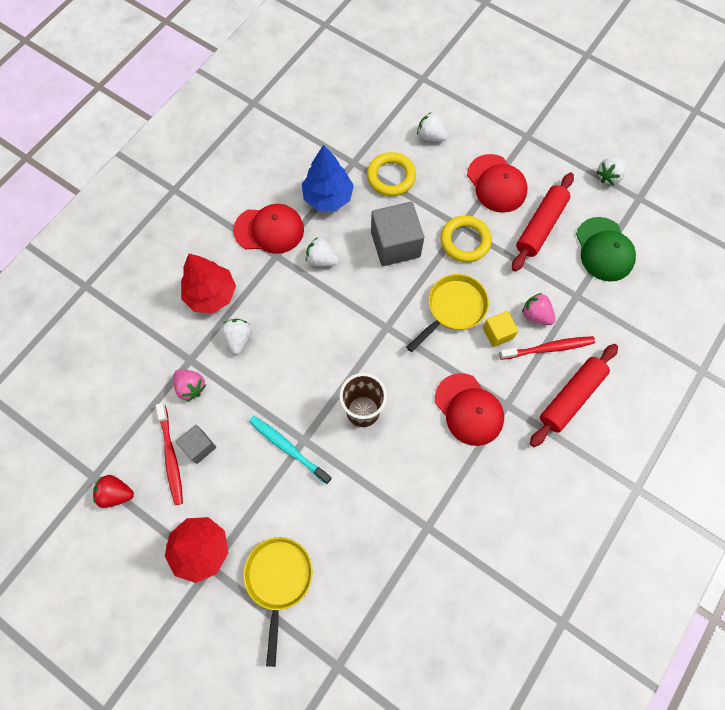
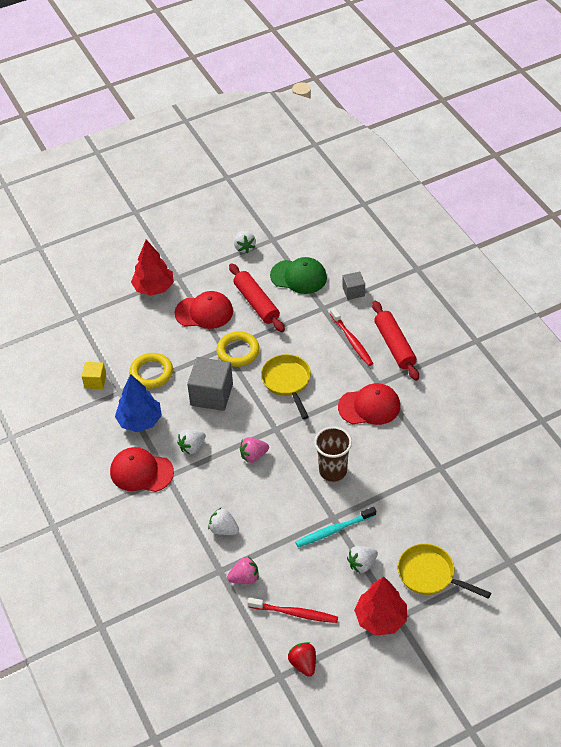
camera: 60 degrees left, 20 degrees down
red strawberry [93,475,134,508] -> red strawberry turned 120 degrees clockwise [288,642,316,677]
grey cube [176,425,216,464] -> grey cube moved to [342,272,365,300]
red tree [181,254,236,313] -> red tree moved to [131,240,174,296]
red cap [233,204,304,254] -> red cap turned 105 degrees counterclockwise [110,447,174,492]
white strawberry [417,113,448,142] -> white strawberry moved to [347,546,378,573]
yellow cube [483,311,518,347] -> yellow cube moved to [82,362,106,389]
red toothbrush [499,336,595,360] -> red toothbrush turned 135 degrees clockwise [330,308,373,366]
pink strawberry [522,293,556,325] -> pink strawberry moved to [240,437,269,463]

